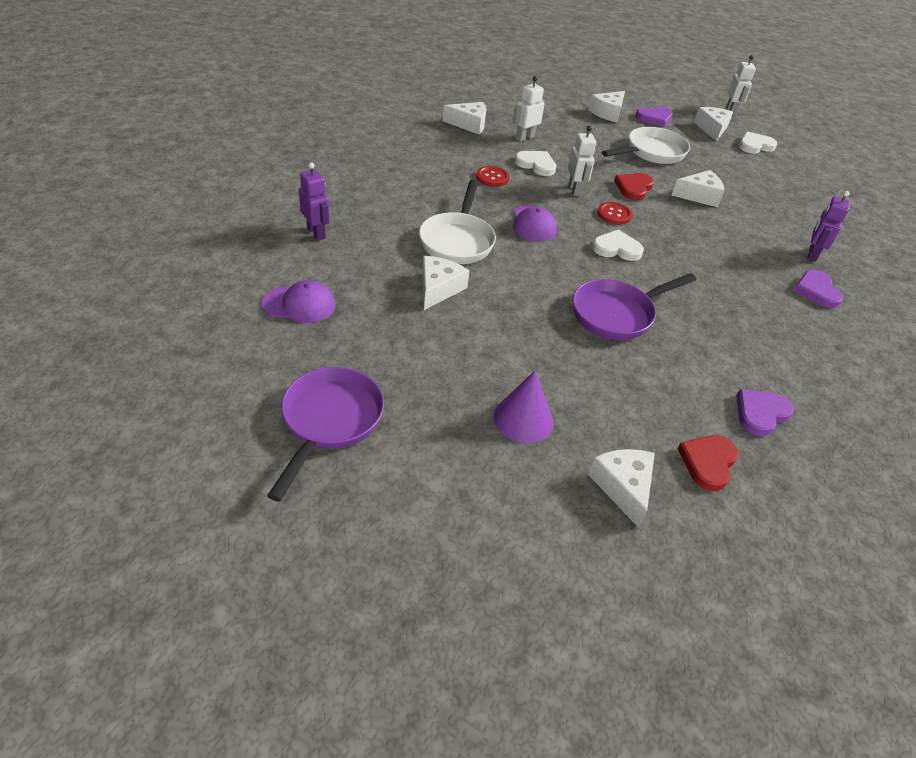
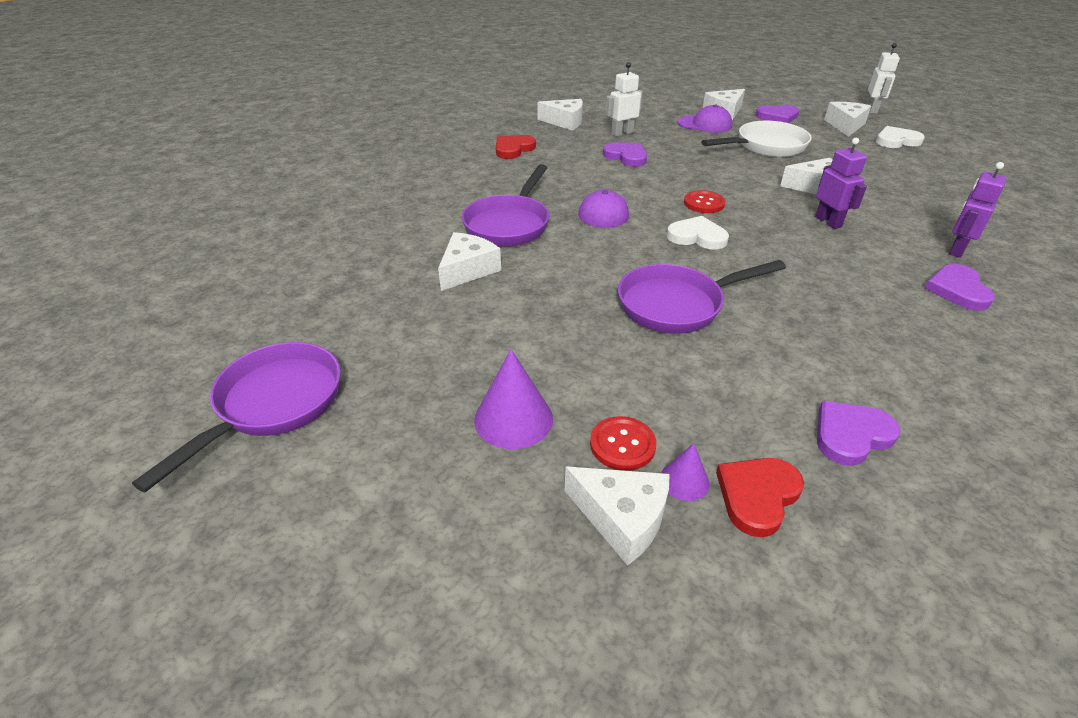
camera: 15 degrees right, 5 degrees down
purple cap [262,280,335,323] -> purple cap moved to [677,105,732,133]
purple robot [299,162,330,241] -> purple robot moved to [815,138,867,229]
white pan [419,180,496,264] -> purple pan [462,164,549,247]
red button [476,166,509,187] -> red button moved to [590,416,656,471]
white heart [515,151,556,176] -> purple heart [603,142,647,167]
white robot [568,126,596,196] -> none
white cheese [588,449,655,528] -> white cheese turned 120 degrees clockwise [565,466,669,566]
red heart [614,173,654,201] -> red heart moved to [496,135,536,159]
none -> purple cone [661,443,710,501]

